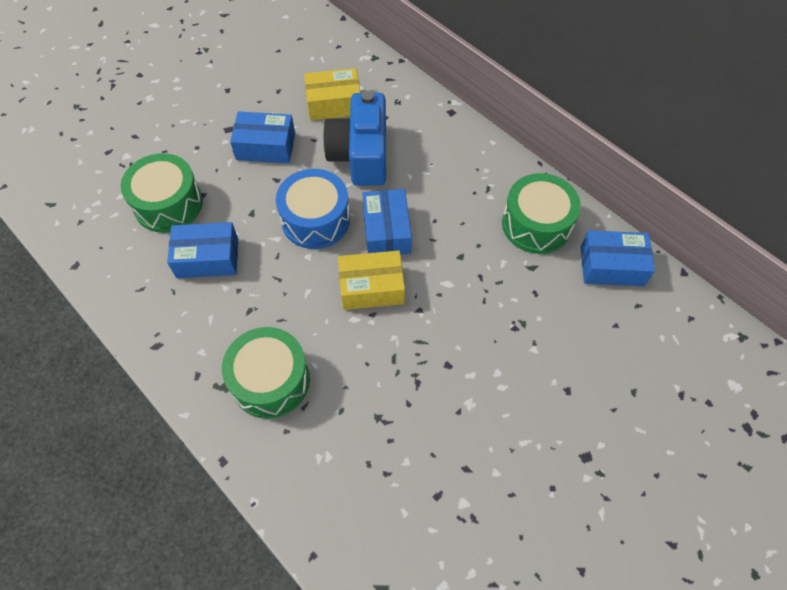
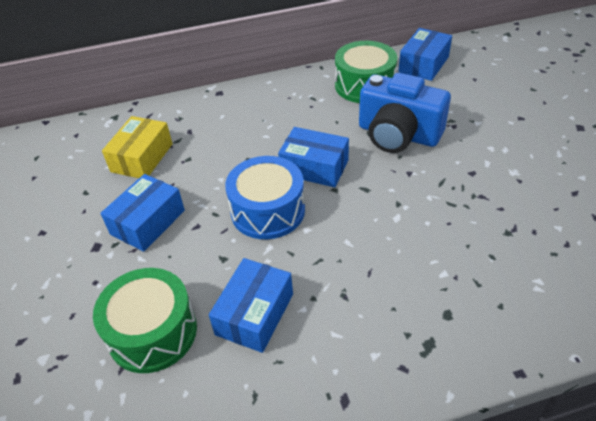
camera: 60 degrees left, 15 degrees down
green drum [222,327,310,419] -> none
blue camera [323,91,386,186] -> blue camera moved to [359,73,451,153]
yellow box [338,250,405,310] -> none

